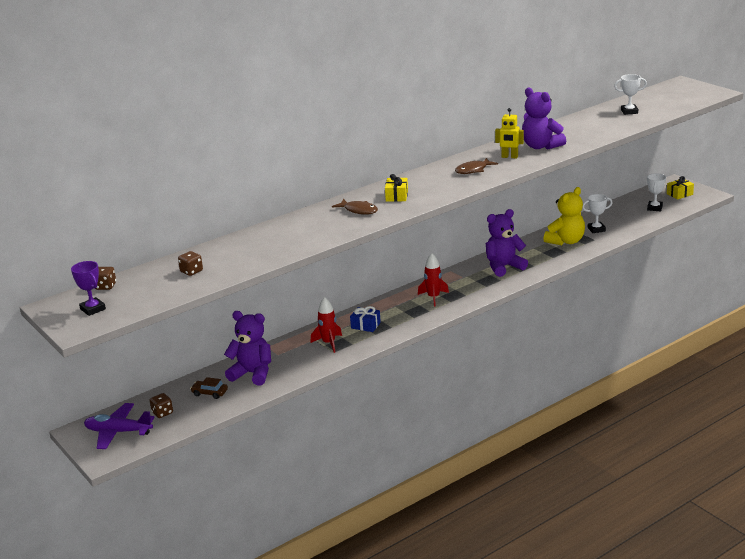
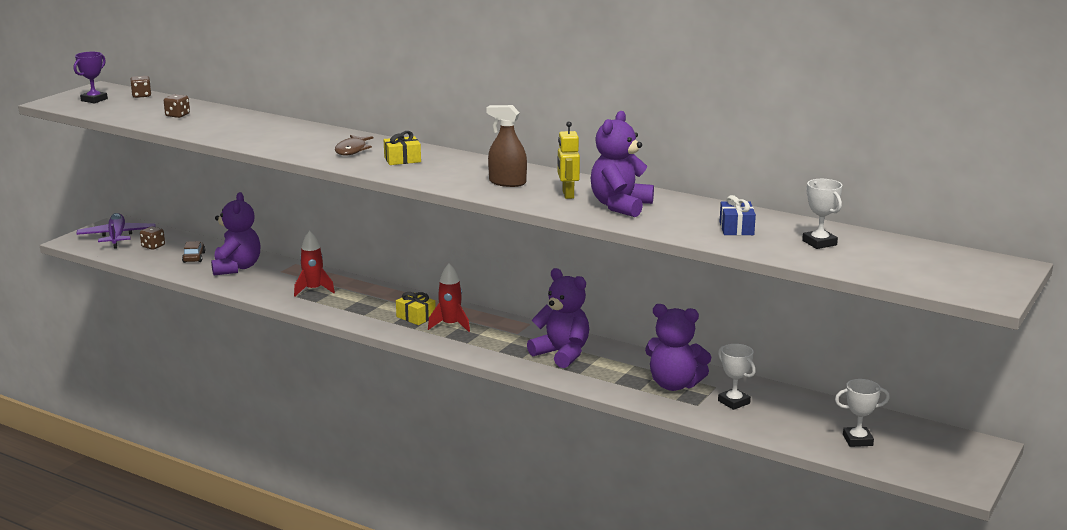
camera: 65 degrees right, 5 degrees down
blue gift [350,306,381,332] -> blue gift moved to [720,195,756,235]
brown fish [455,158,498,174] -> brown spray bottle [486,105,527,187]
yellow teddy bear [544,187,585,245] -> purple teddy bear [645,304,711,391]
yellow gift [667,176,694,199] -> yellow gift moved to [396,292,436,325]

